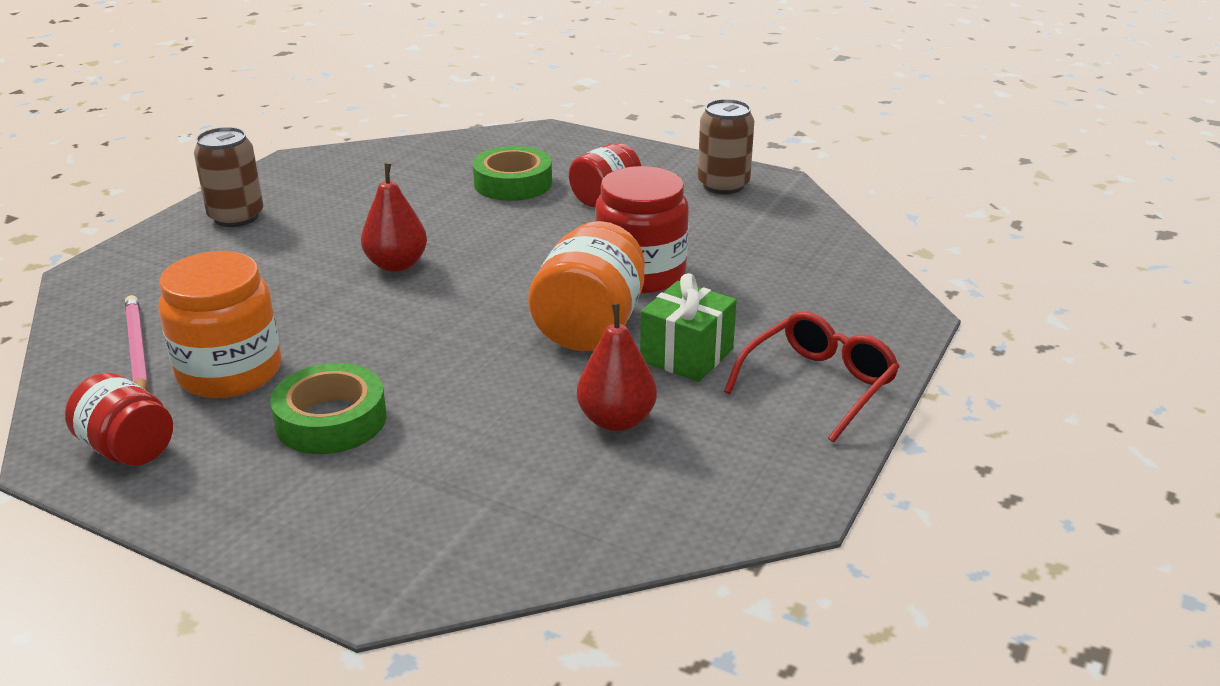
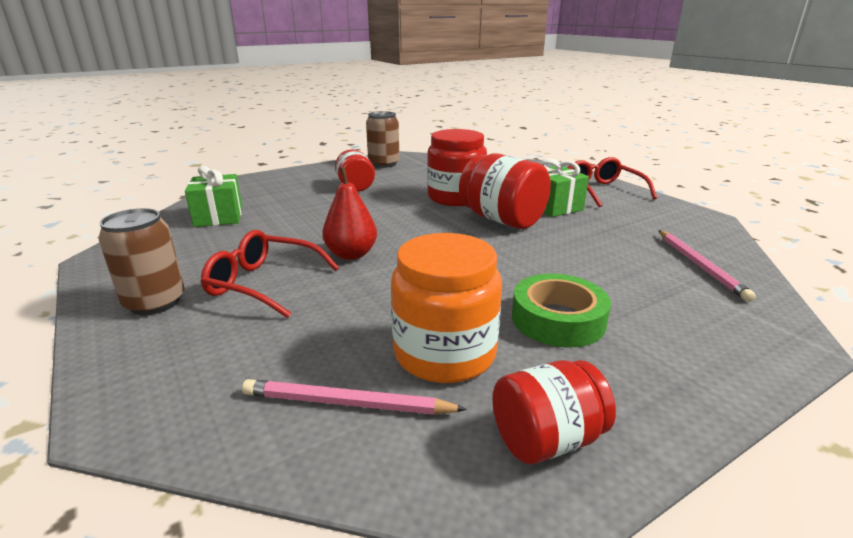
camera: 60 degrees left, 5 degrees down
green tape [473,146,552,201] -> none
orange jar [528,221,645,351] -> red jar [459,153,551,229]
red pear [577,304,657,431] -> none
none -> green gift [185,166,242,227]
none -> red glasses [201,230,339,318]
none -> pink pencil [659,230,756,302]

